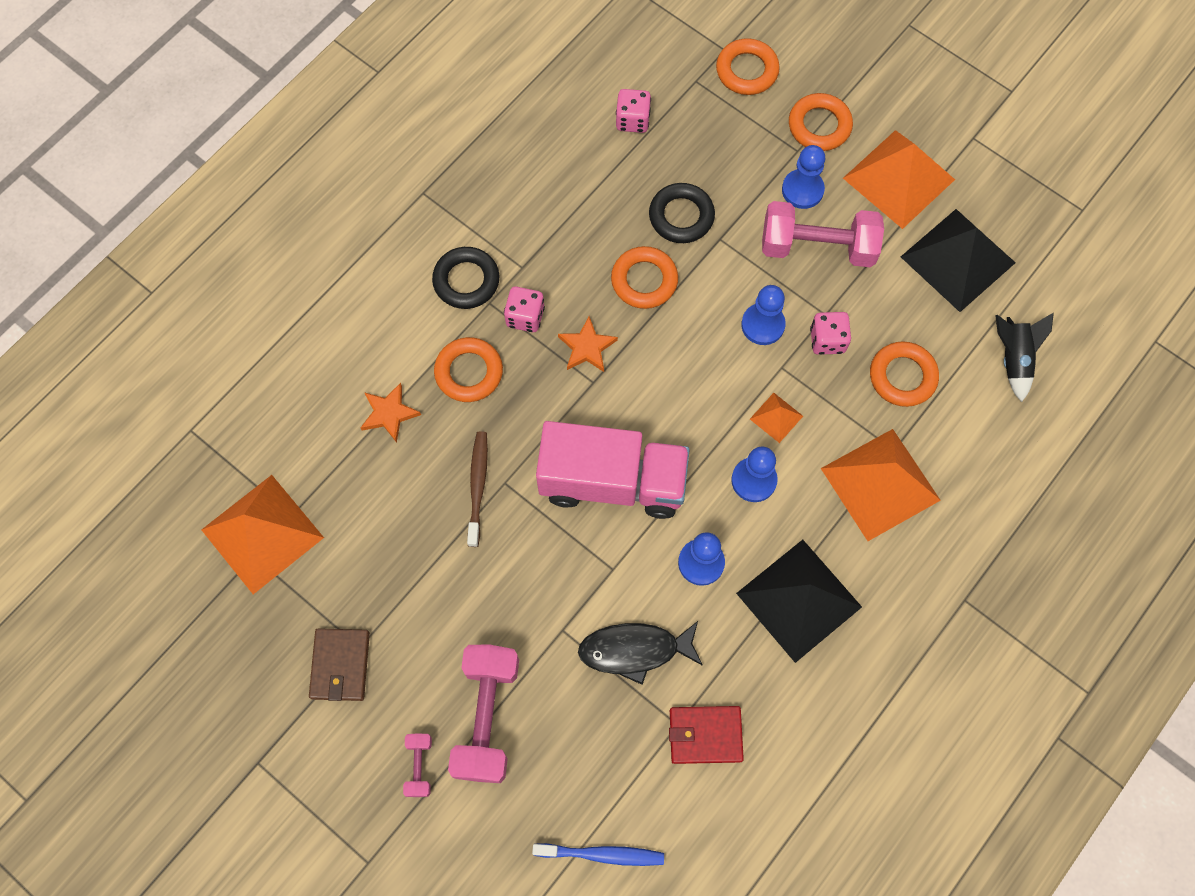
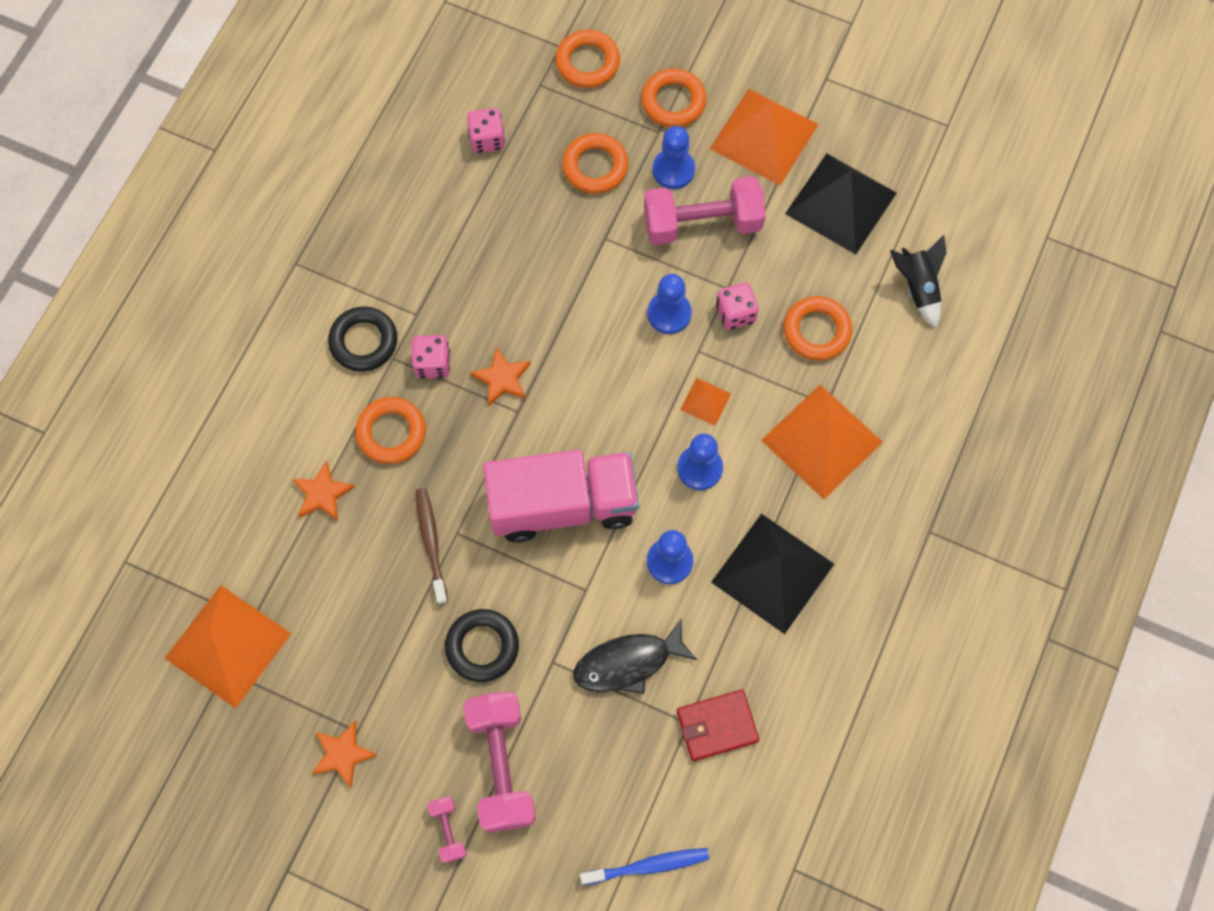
camera: 15 degrees left, 0 degrees up
brown wallet [309,628,370,701] -> orange star [312,721,378,788]
orange ring [611,246,678,309] -> orange ring moved to [562,133,628,194]
black ring [649,183,715,243] -> black ring moved to [445,609,519,682]

